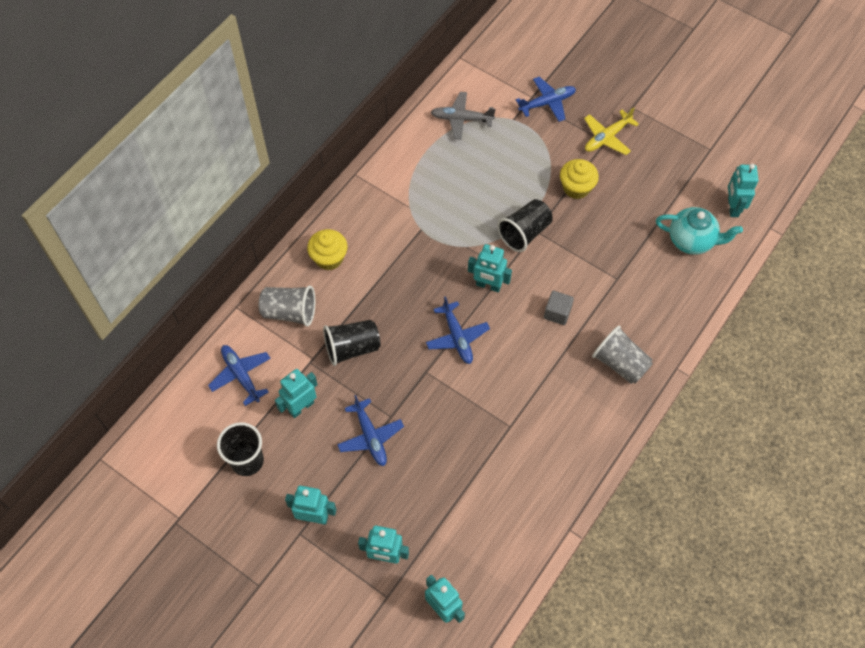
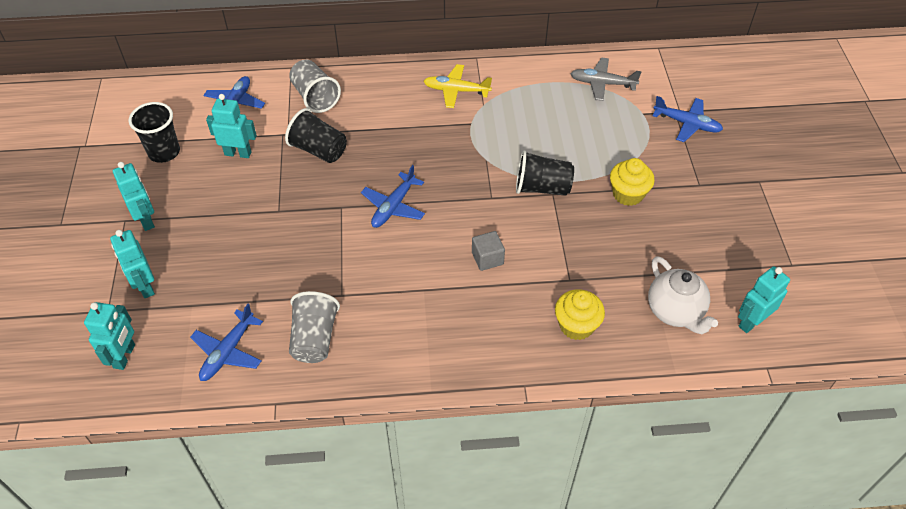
camera: 50 degrees right, 10 degrees down
yellow cupcake [307,229,347,270] -> yellow cupcake moved to [555,289,605,340]
blue plane [337,395,404,466] -> blue plane moved to [190,304,263,381]
grey plane [431,92,496,140] -> grey plane turned 45 degrees counterclockwise [570,57,641,101]
turquoise robot [468,244,512,292] -> none
yellow plane [584,107,639,155] -> yellow plane moved to [423,64,492,108]
grey cup [592,326,653,384] -> grey cup moved to [289,291,340,363]
turquoise teapot [656,207,743,255] -> white teapot [648,256,718,334]

